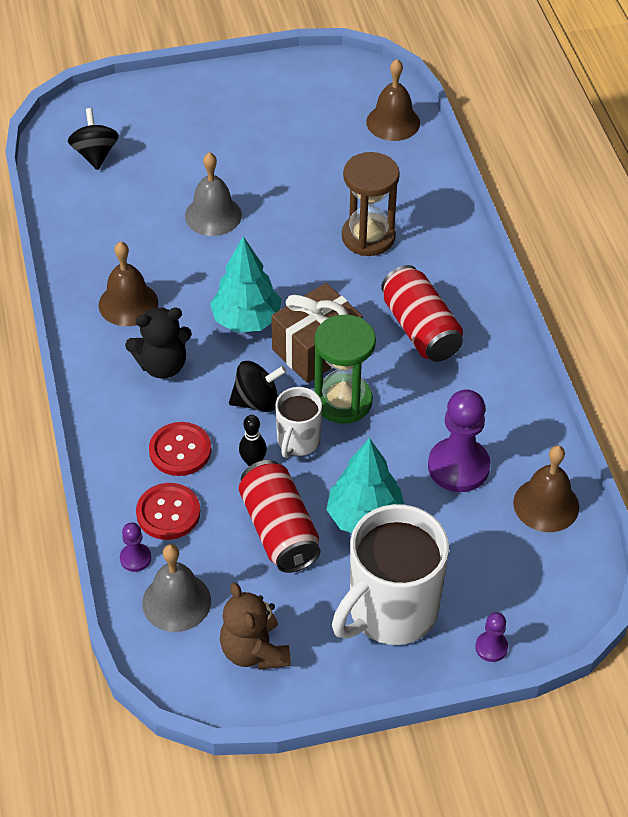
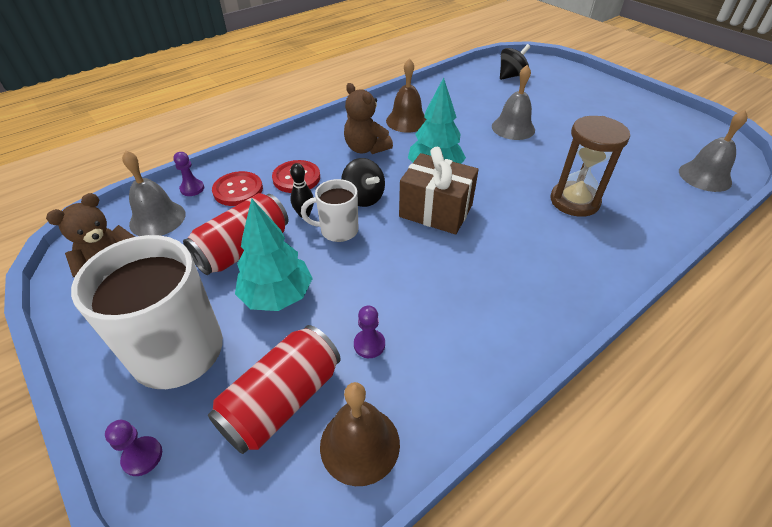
camera: 65 degrees right, 5 degrees down
black teddy bear [125,307,192,379] -> brown teddy bear [344,83,393,154]
green hourglass [314,315,376,424] -> none
brown bell [366,59,420,141] -> grey bell [679,110,748,192]
red can [381,265,463,362] -> red can moved to [208,325,341,454]
purple pawn [428,390,490,492] -> purple pawn [354,306,385,358], size x0.48

